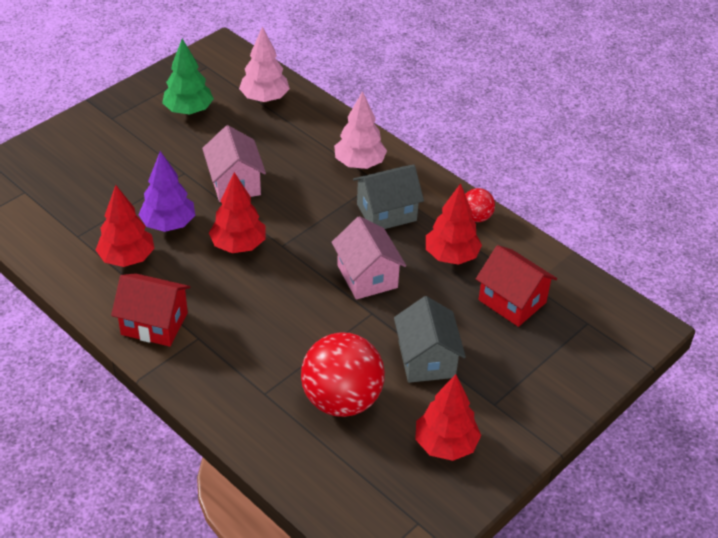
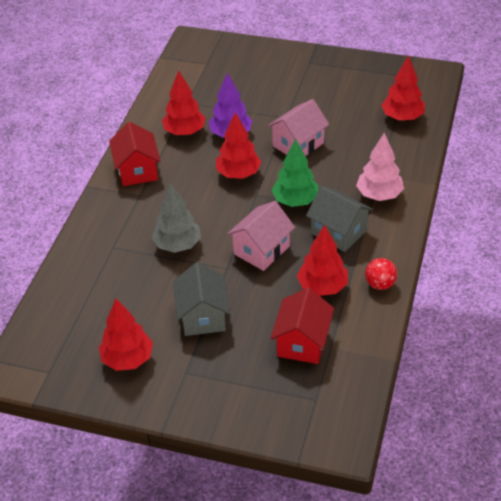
camera: 65 degrees right, 0 degrees up
green tree [162,39,214,115] -> green tree moved to [271,138,318,207]
pink tree [239,26,290,102] -> red tree [381,55,425,121]
red ball [301,332,385,417] -> none
grey house [394,296,466,383] -> grey house turned 60 degrees counterclockwise [173,262,230,336]
none -> grey tree [152,183,201,253]

